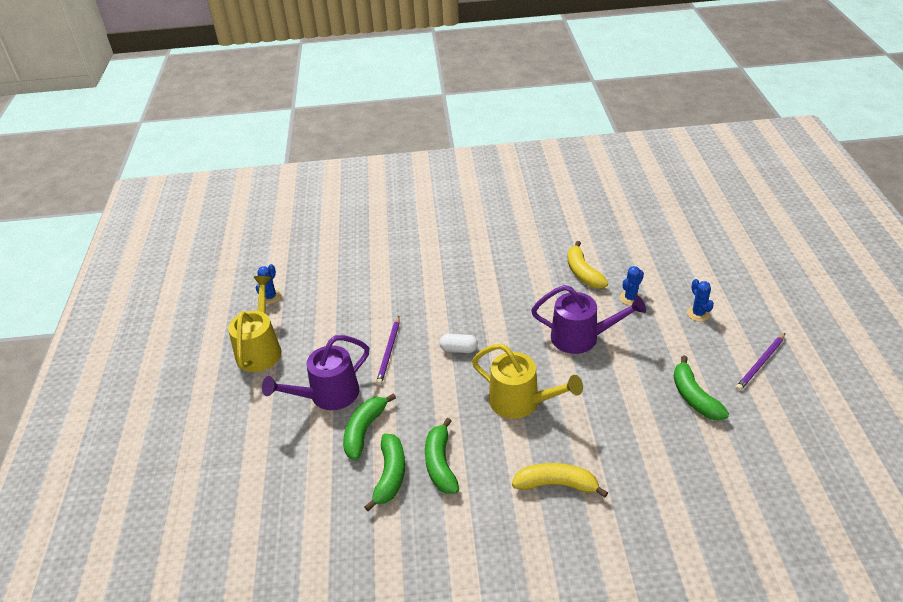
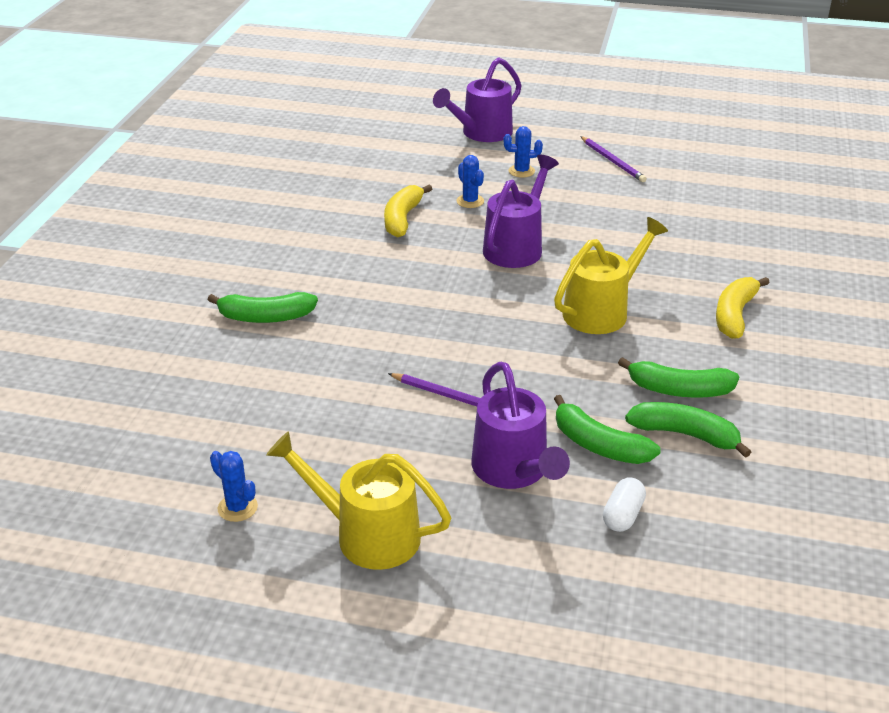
camera: 75 degrees left, 5 degrees down
white capsule [440,334,478,353] -> white capsule moved to [603,477,646,532]
yellow banana [568,241,609,289] -> yellow banana turned 105 degrees clockwise [384,185,432,237]
green banana [674,355,729,420] -> green banana moved to [208,292,318,323]
none -> purple watering can [433,57,522,142]

